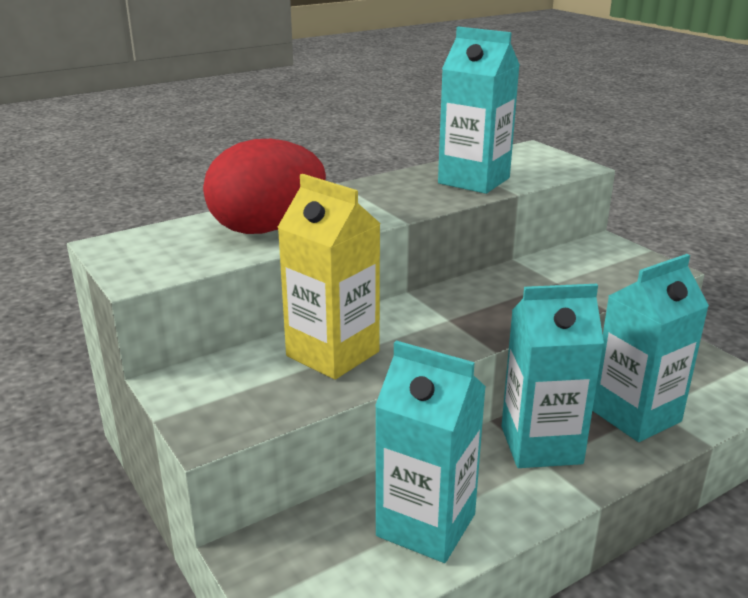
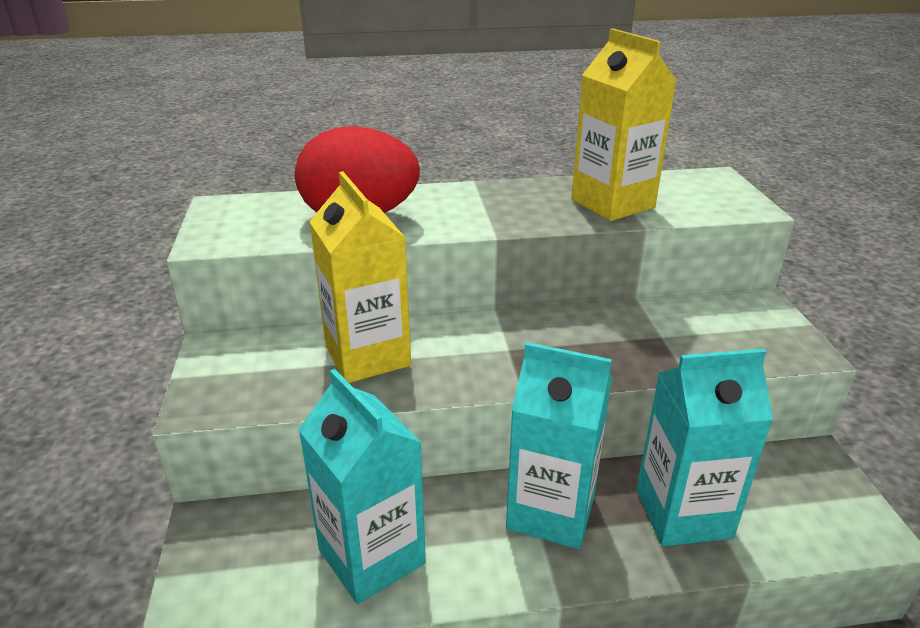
camera: 25 degrees right, 5 degrees up
turquoise carton [438,27,520,194] -> yellow carton [571,28,677,221]

